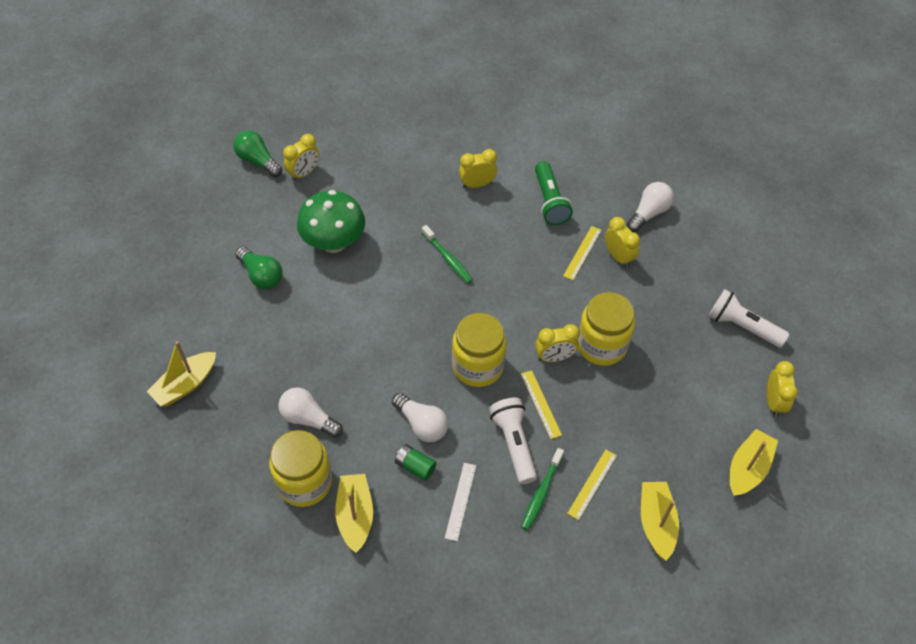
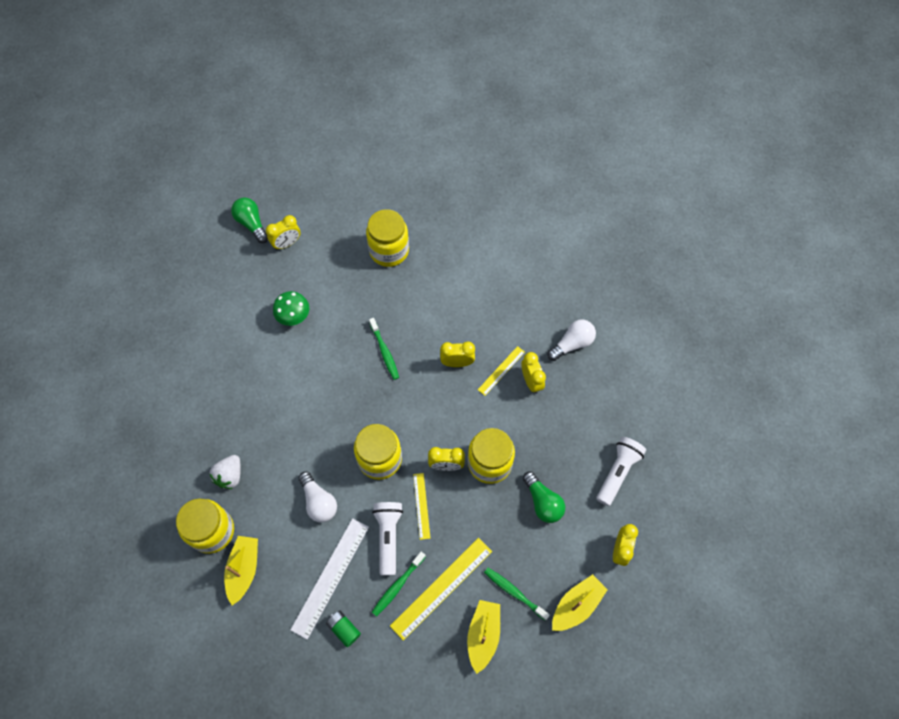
camera: 15 degrees right, 10 degrees up
yellow boat [146,341,216,406] -> none
green light bulb [235,247,282,289] -> green light bulb moved to [523,471,565,523]
white light bulb [278,387,343,438] -> white strawberry [209,455,241,489]
green mushroom [297,190,365,253] -> green mushroom [273,291,309,326], size x0.63
green battery [395,444,437,481] -> green battery moved to [326,610,361,647]
white ruler [445,463,476,541] -> white ruler [290,518,369,640], size x1.79
yellow clock [459,149,497,188] -> yellow clock moved to [440,342,475,367]
green flashlight [535,161,573,225] -> none
yellow ruler [567,450,617,520] -> yellow ruler [390,538,492,641], size x1.79
white flashlight [708,289,789,348] -> white flashlight turned 75 degrees clockwise [597,437,646,506]
none -> yellow jar [366,209,409,267]
none -> green toothbrush [484,568,550,621]

